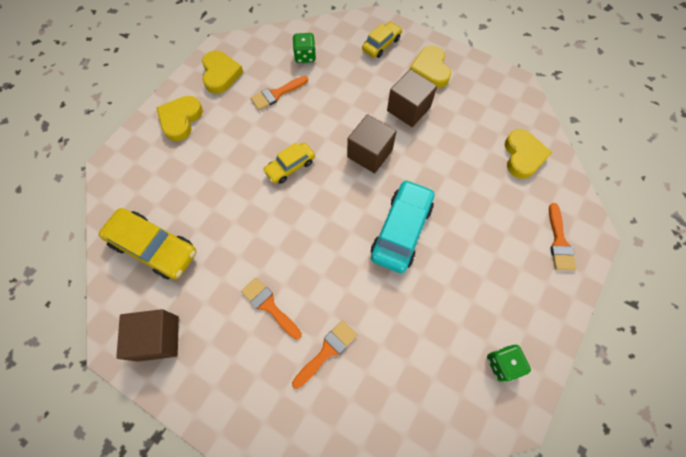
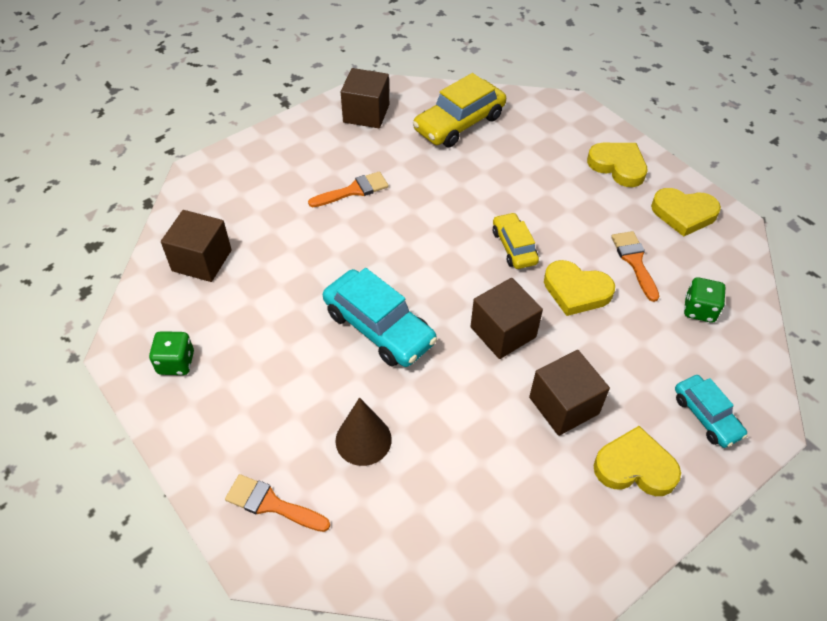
camera: 110 degrees right, 15 degrees down
orange brush [292,320,357,389] -> none
yellow car [362,22,402,58] -> turquoise car [675,375,748,448]
yellow heart [505,129,552,179] -> yellow heart moved to [544,260,615,316]
none -> brown cube [161,210,232,282]
none -> brown cone [335,397,392,466]

